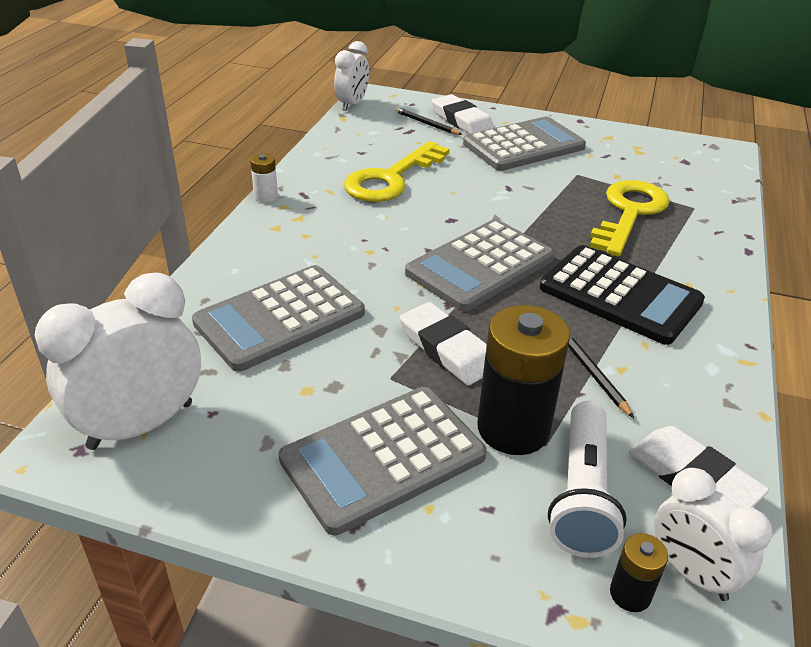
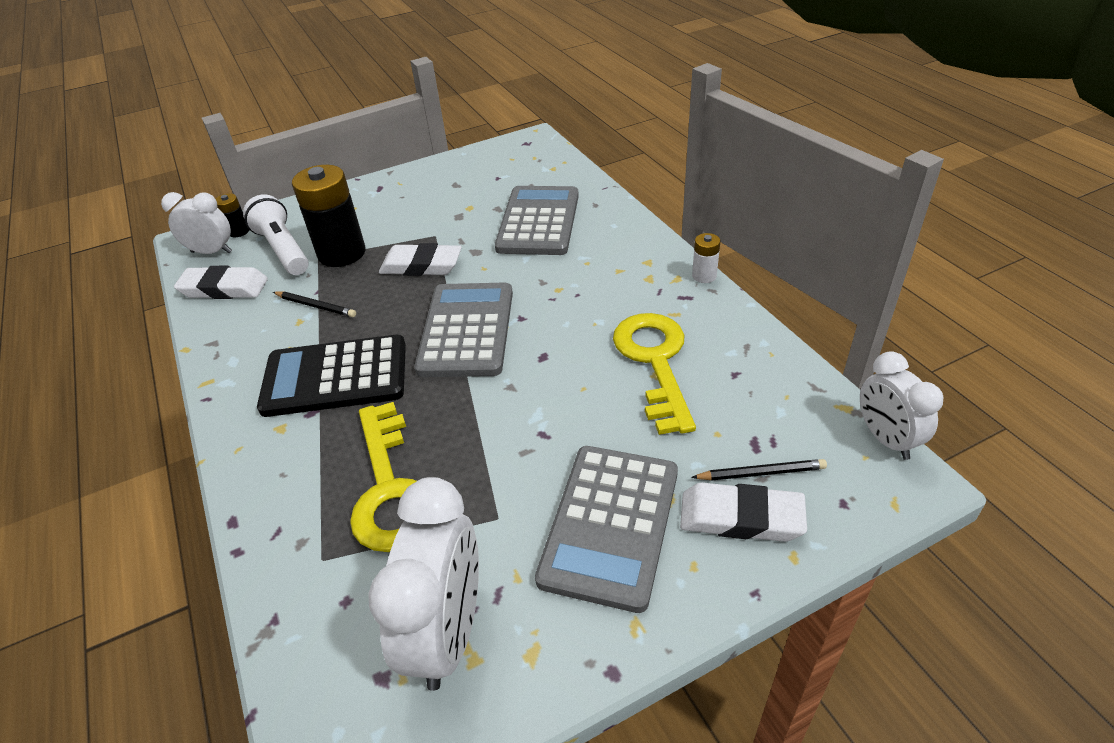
camera: 140 degrees right, 5 degrees up
white clock [35,273,201,450] -> white clock moved to [368,477,479,691]
grey calculator [279,387,487,535] -> none

